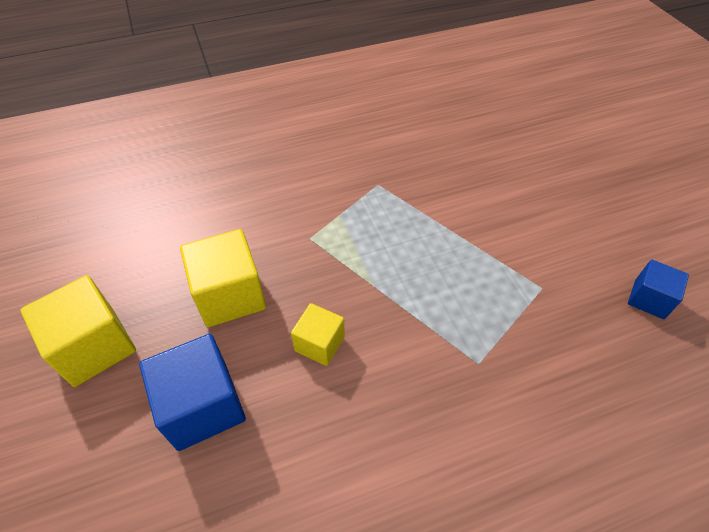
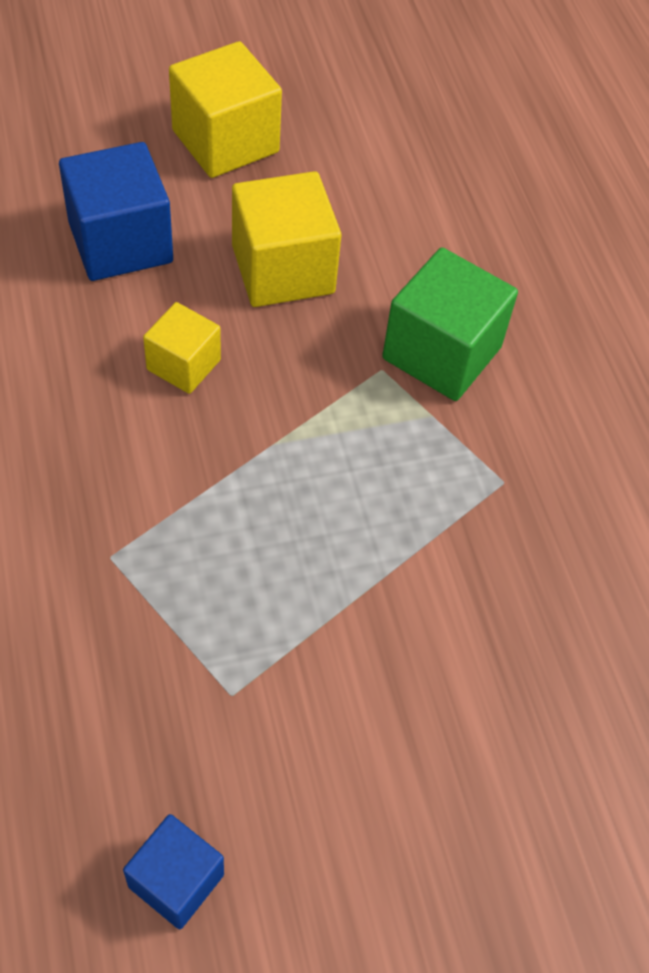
camera: 90 degrees right, 5 degrees up
none -> green cube [382,247,518,401]

